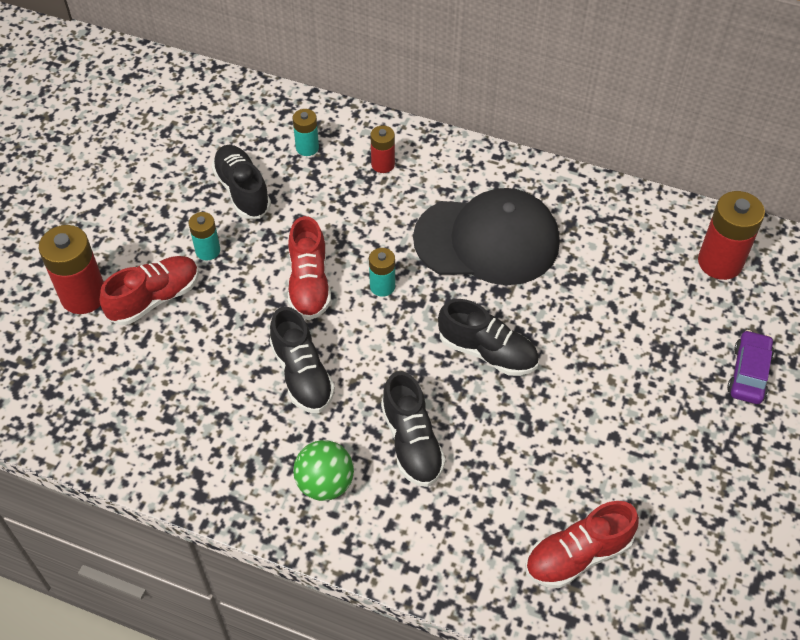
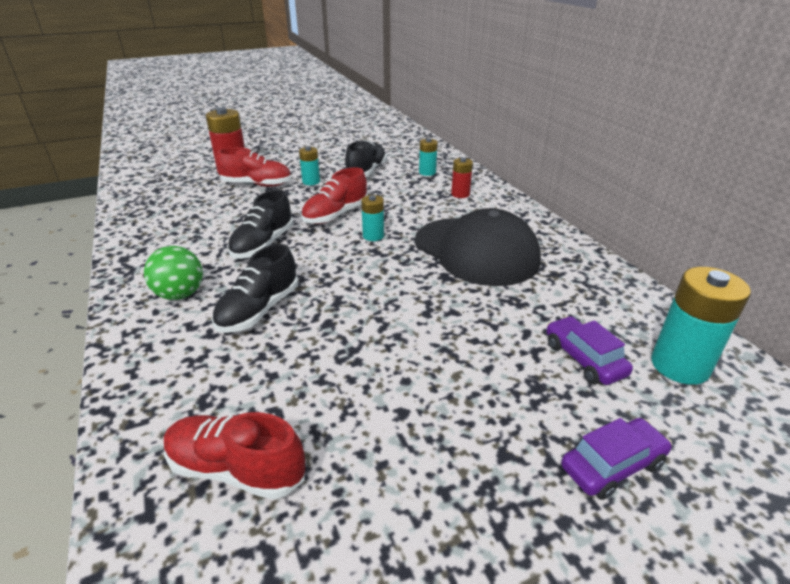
camera: 45 degrees right, 20 degrees down
black shoe [438,299,539,376] -> none
red battery [698,191,765,280] -> turquoise battery [651,267,751,385]
none -> purple car [546,316,633,385]

